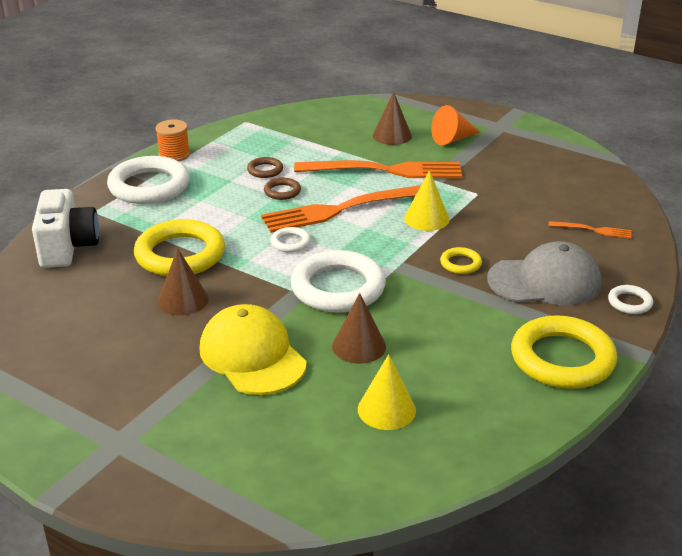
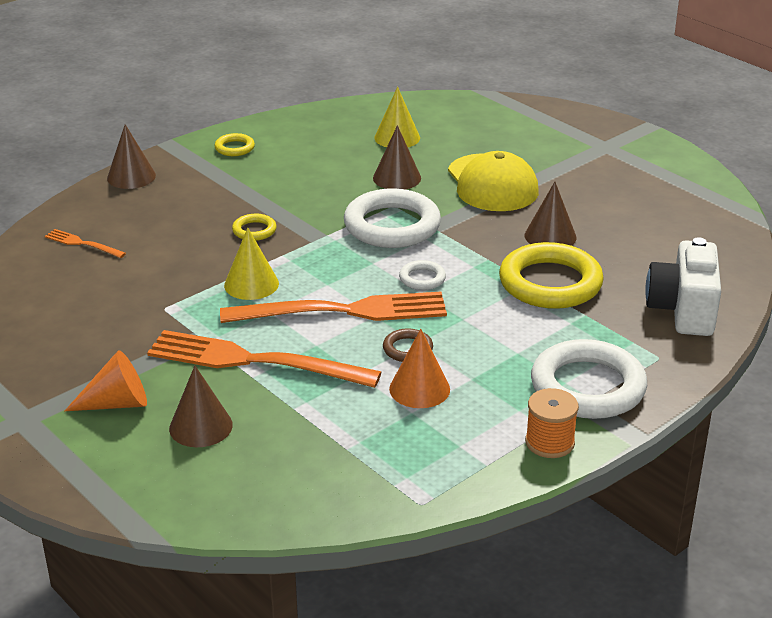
camera: 165 degrees left, 0 degrees up
brown ring [247,157,283,178] -> orange cone [389,329,450,408]
grey cap [487,241,602,306] -> none
yellow ring [511,315,617,389] -> yellow ring [215,133,255,156], size x0.45
white ring [608,285,653,314] -> brown cone [107,124,156,189]

